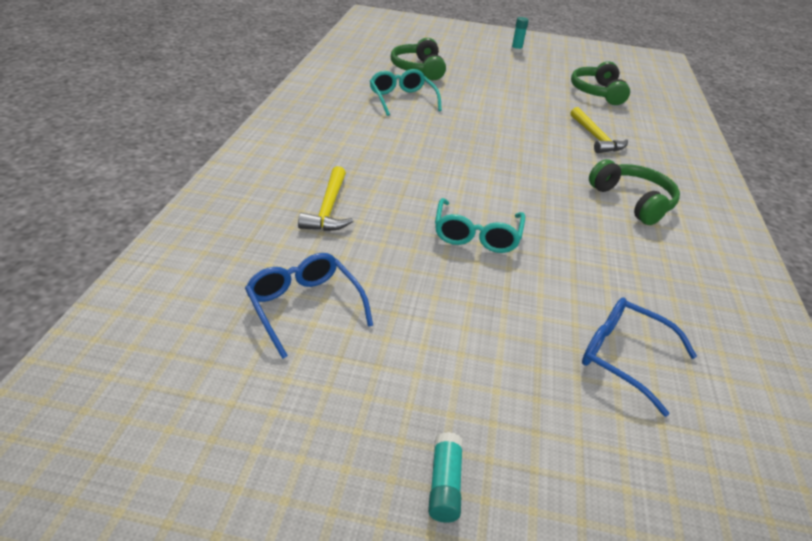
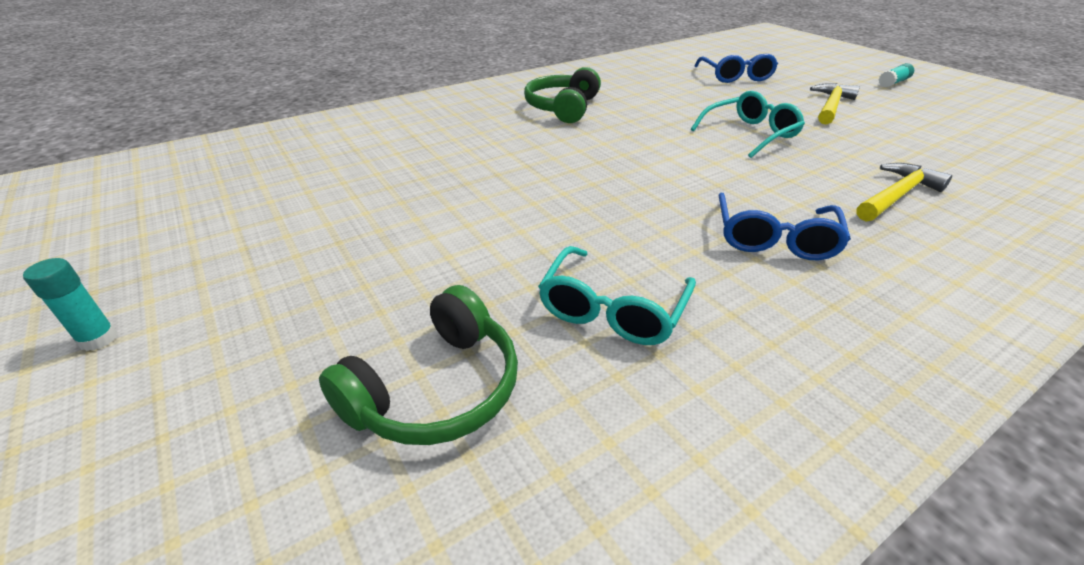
camera: 130 degrees left, 0 degrees up
blue glasses [245,253,373,359] -> blue glasses moved to [718,192,851,260]
yellow hammer [570,107,628,153] -> yellow hammer moved to [810,83,860,124]
green headphones [571,61,630,105] -> none

